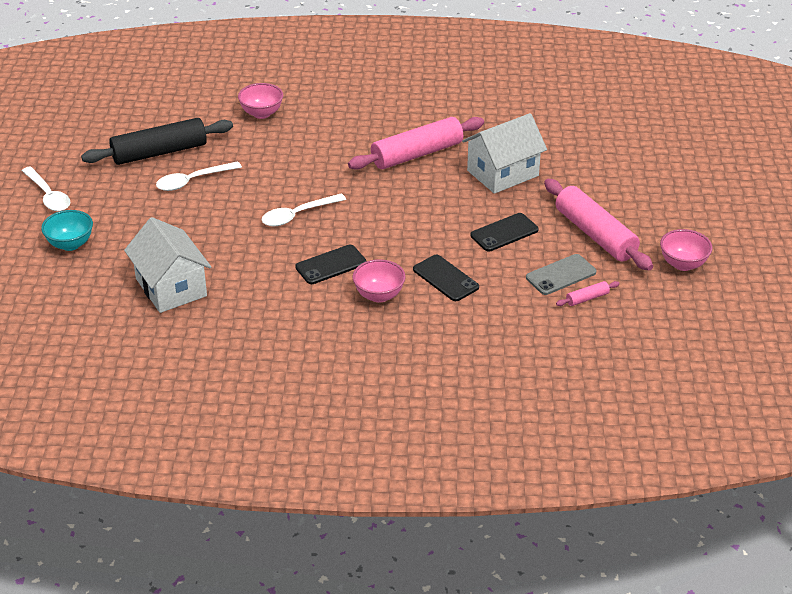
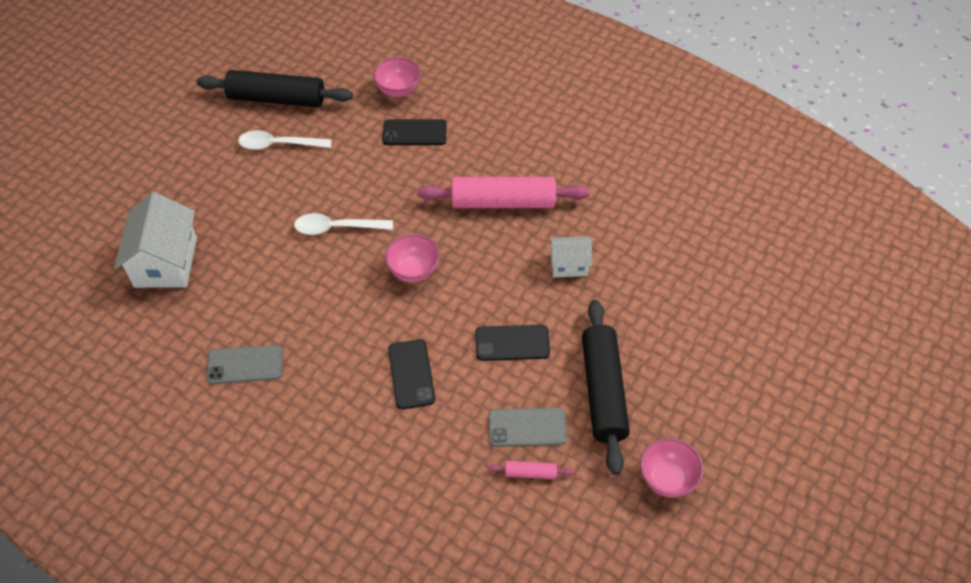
camera: 30 degrees right, 15 degrees up
white spoon [22,166,71,211] -> none
turquoise bowl [41,210,93,251] -> none
black phone [295,245,367,284] -> black phone moved to [383,119,447,145]
pink bowl [353,259,406,303] -> pink bowl moved to [385,234,440,283]
white house [462,113,547,194] -> white house [549,236,592,277], size x0.56
pink rolling pin [544,179,653,270] -> black rolling pin [582,300,630,475]
none -> grey phone [206,345,283,384]

